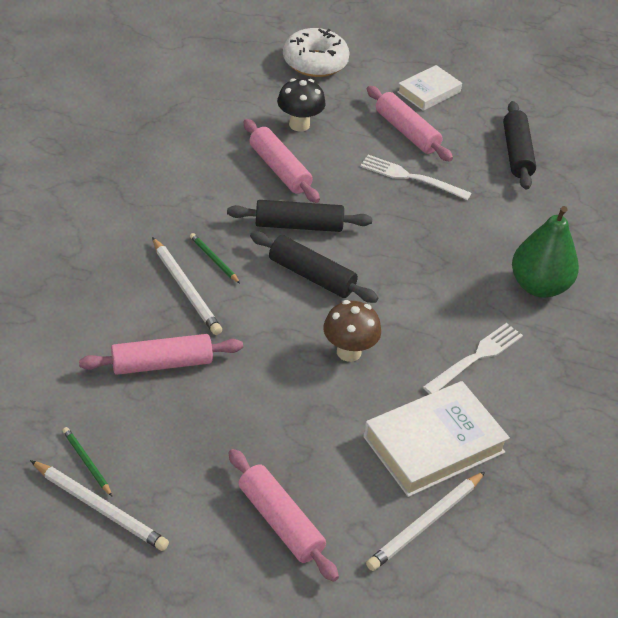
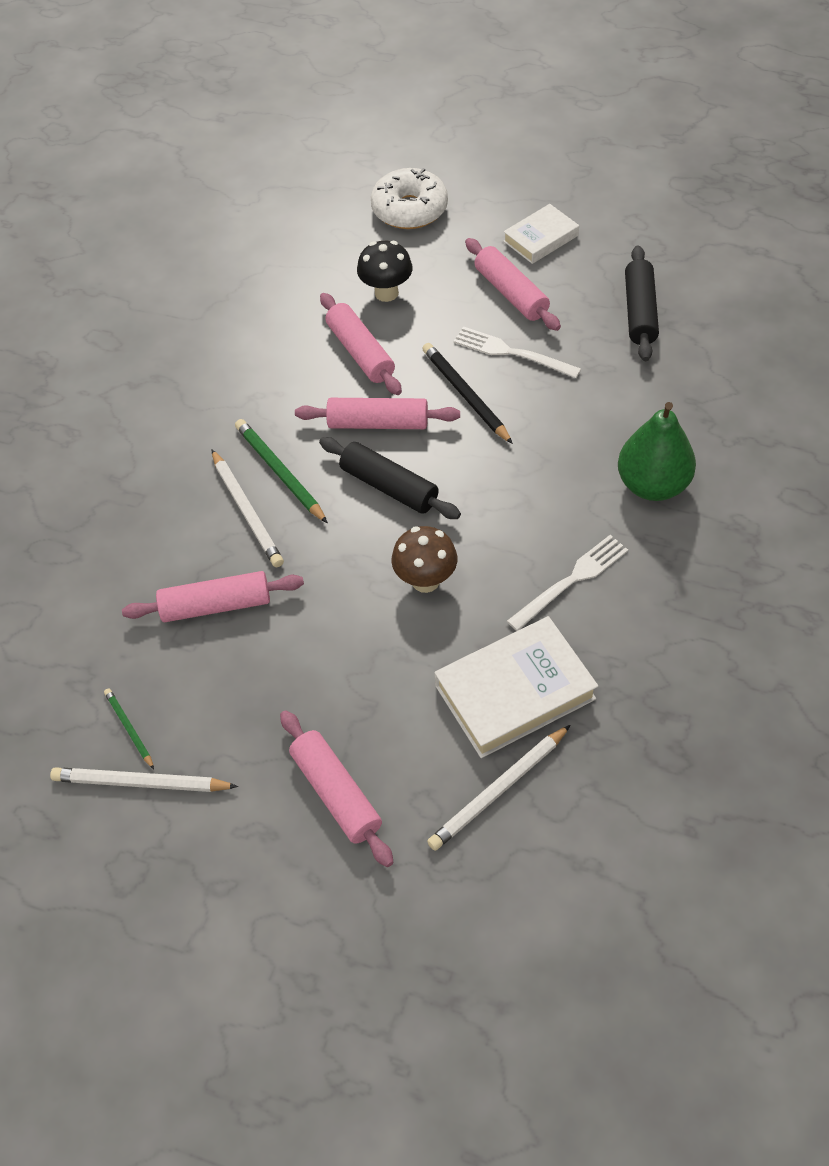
camera: 10 degrees right, 10 degrees up
white pencil [30,460,169,551] -> white pencil turned 150 degrees clockwise [50,767,238,792]
green pencil [190,233,240,283] -> green pencil [235,419,328,523], size x1.73
black rolling pin [227,200,372,232] -> pink rolling pin [295,398,460,429]
none -> black pencil [422,343,513,444]

